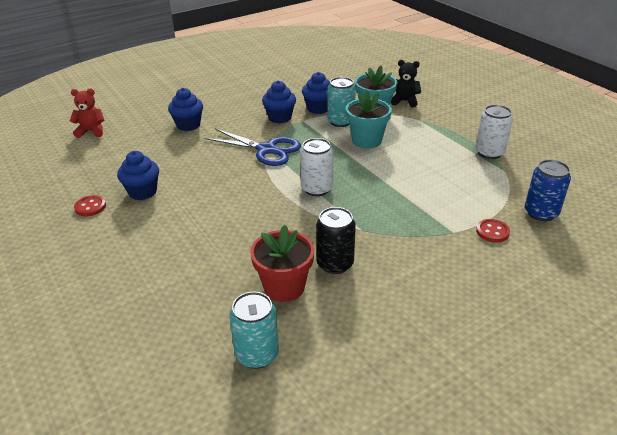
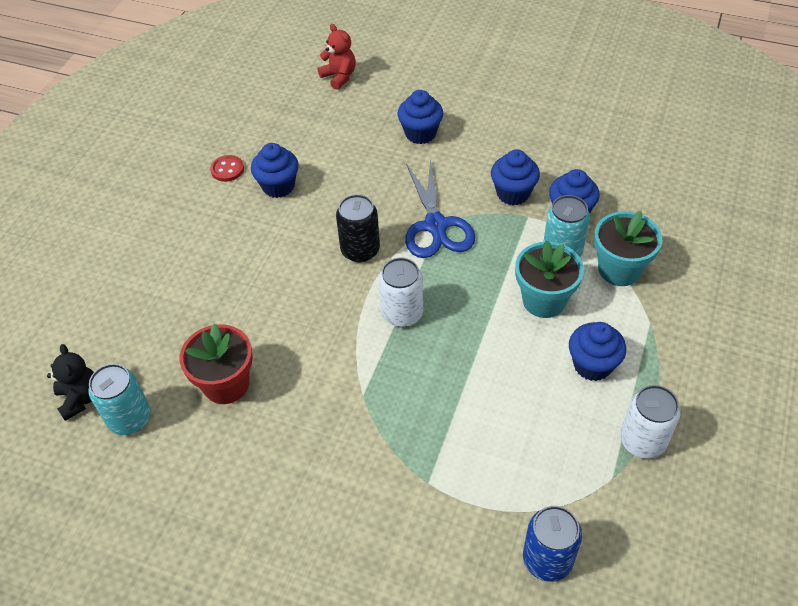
camera: 55 degrees right, 15 degrees up
black can [316,207,356,274] -> black can moved to [336,194,380,262]
black teddy bear [391,60,421,107] -> black teddy bear moved to [47,344,94,421]
red button [476,219,510,243] -> none
none -> blue cupcake [569,322,626,381]

